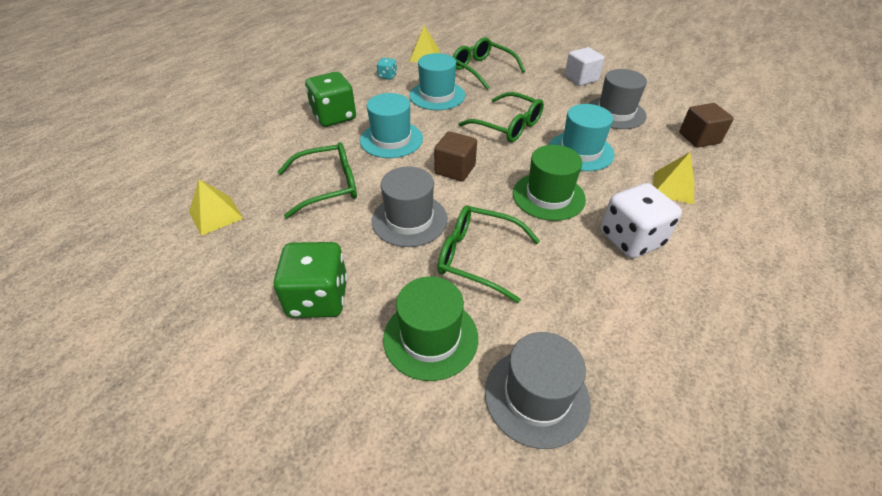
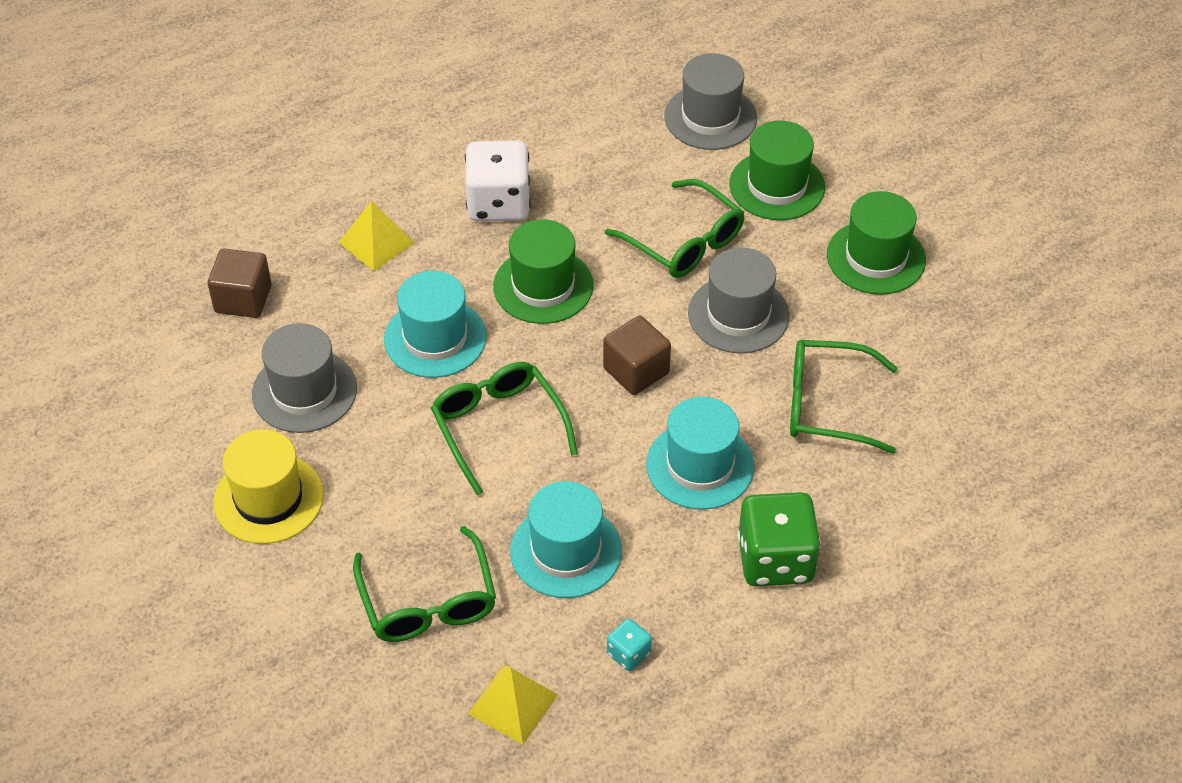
camera: 155 degrees left, 5 degrees up
yellow pyramid [189,179,244,236] -> none
green dice [274,242,348,318] -> green hat [827,191,926,295]
white cube [565,47,605,86] -> yellow hat [213,429,324,544]

